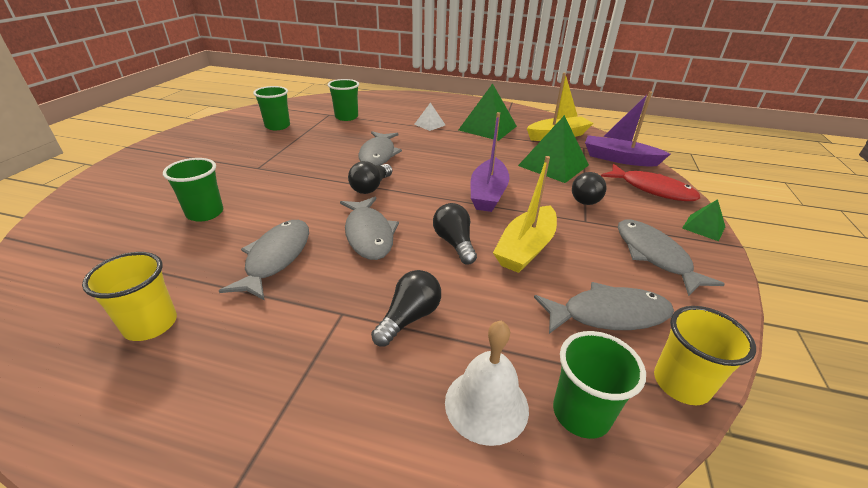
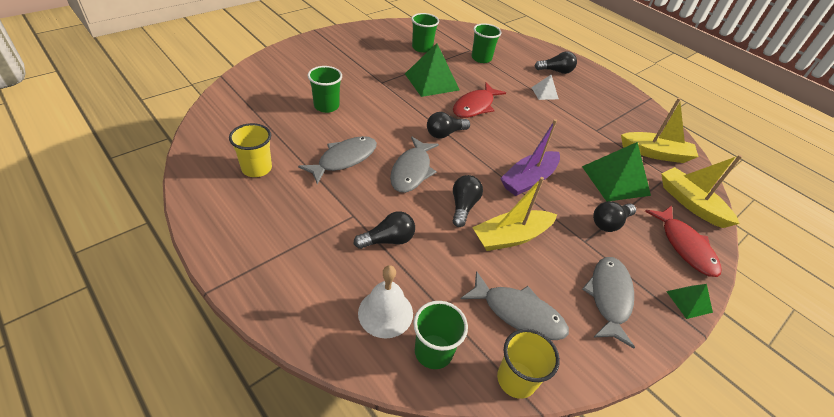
camera: 30 degrees right, 10 degrees up
grey fish [358,131,402,166] -> red fish [453,83,506,118]
green pyramid [458,83,517,141] -> green pyramid moved to [405,43,459,97]
purple boat [585,91,671,167] -> yellow boat [661,155,742,228]
none -> black light bulb [535,51,577,74]

